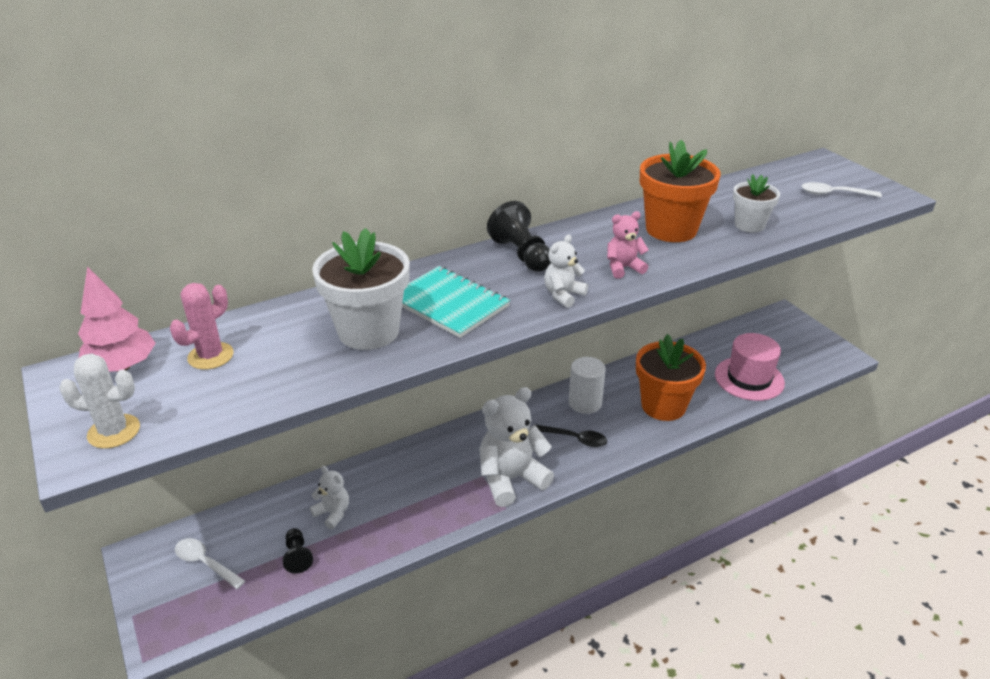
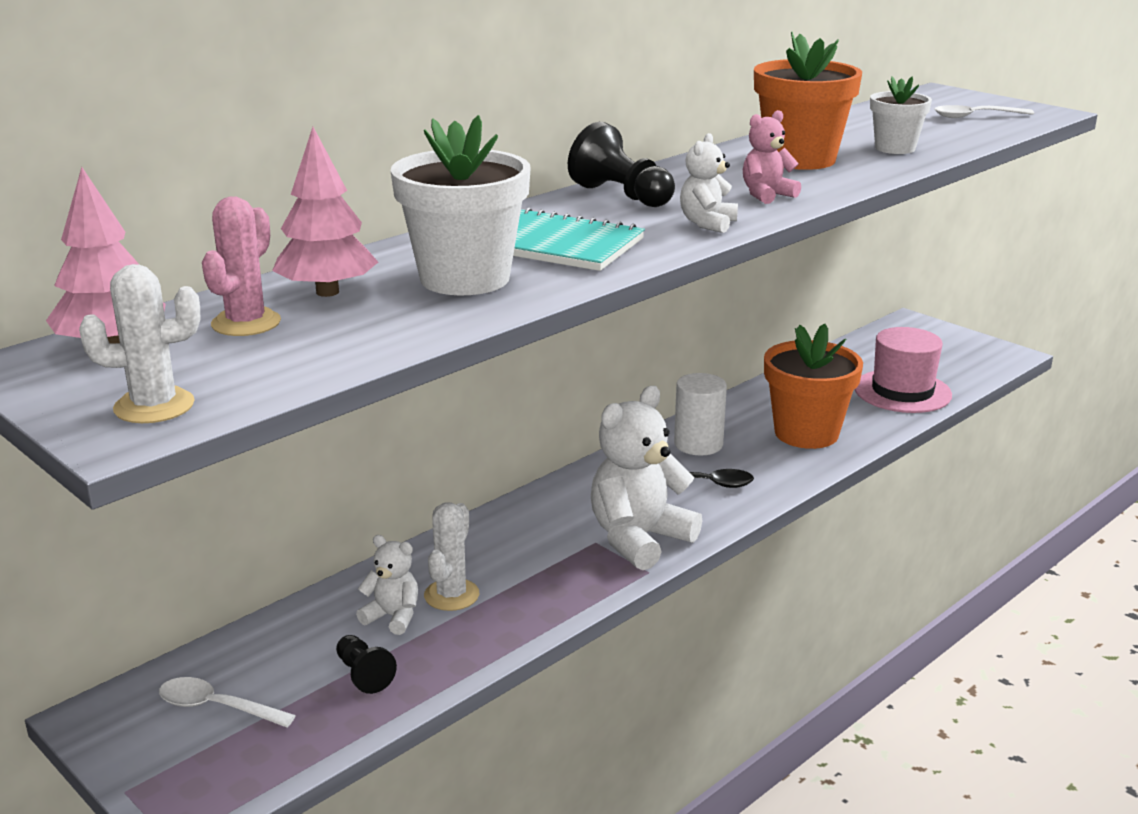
camera: 15 degrees left, 10 degrees down
none -> pink tree [272,127,378,297]
none -> white cactus [424,502,479,611]

